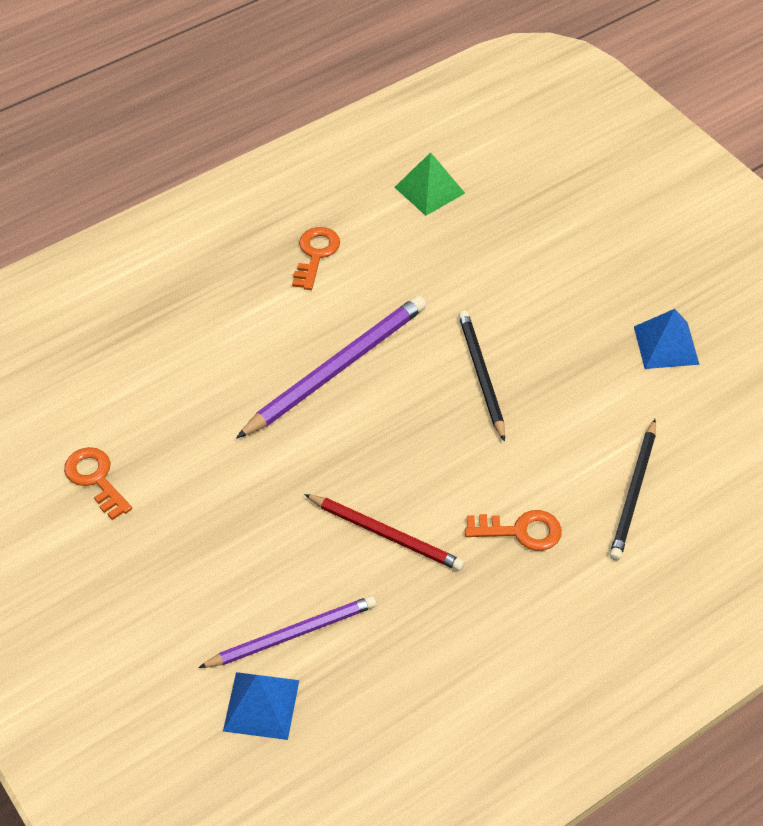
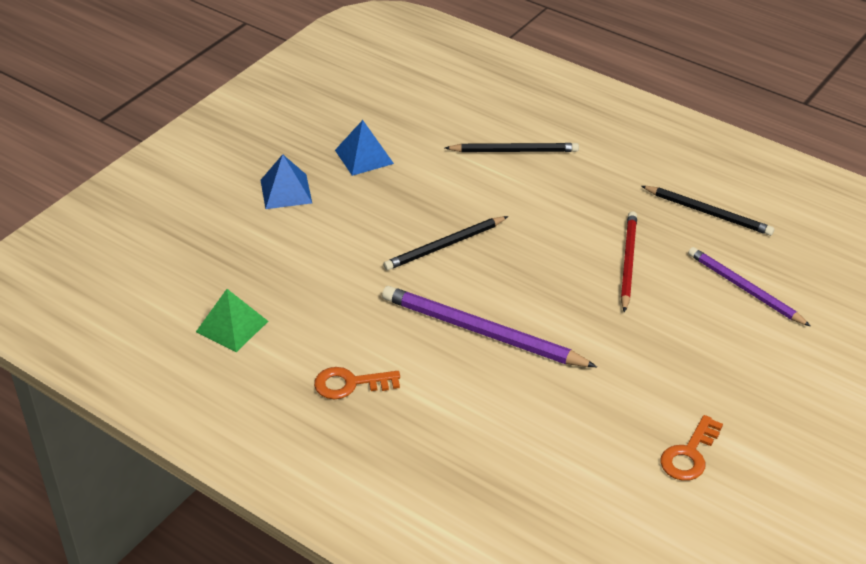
camera: 110 degrees left, 10 degrees down
blue pyramid [223,672,299,740] -> blue pyramid moved to [261,154,312,209]
orange key [465,510,562,551] -> none
none -> black pencil [642,186,774,236]

